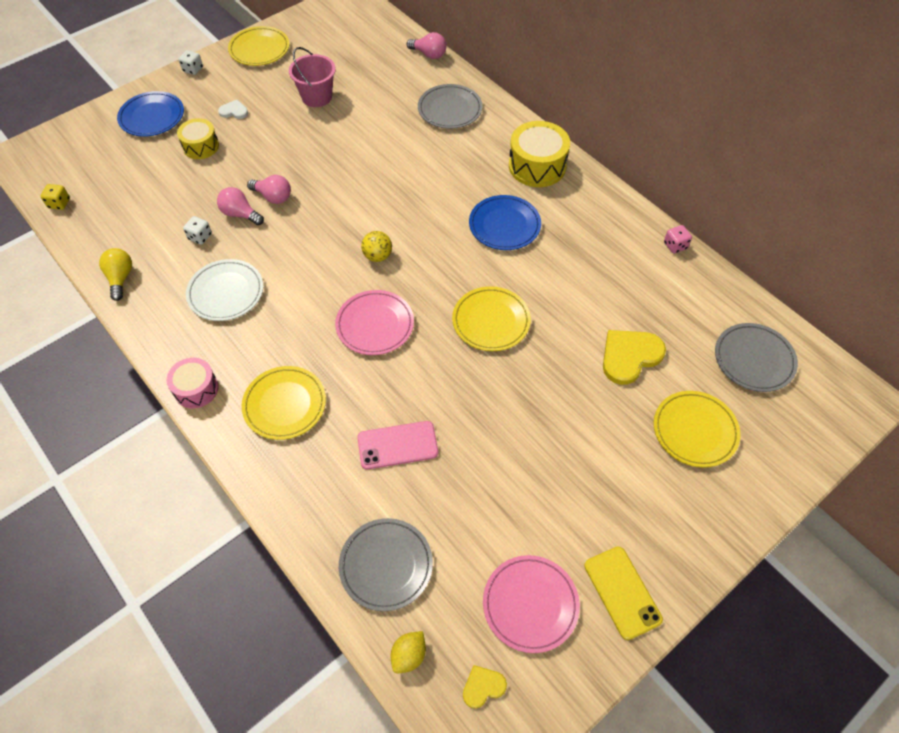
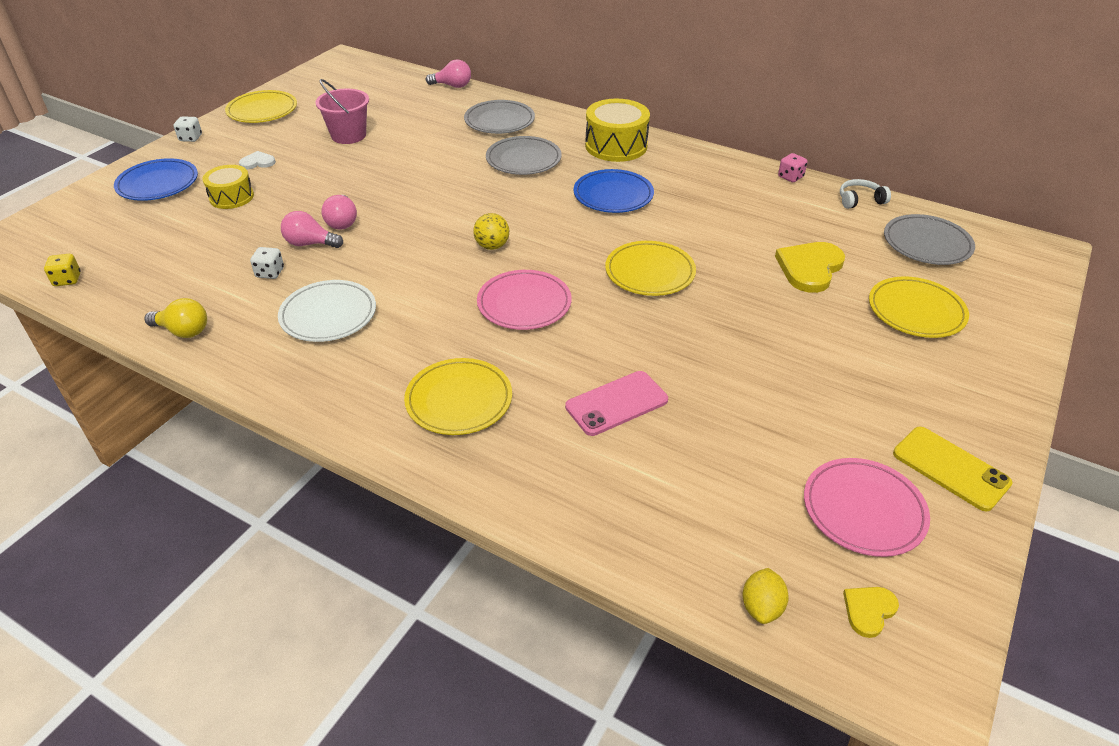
camera: 20 degrees left, 15 degrees down
yellow light bulb [99,248,132,301] -> yellow light bulb turned 135 degrees clockwise [144,298,207,338]
pink drum [166,357,218,409] -> none
pink light bulb [247,175,291,204] -> pink light bulb turned 75 degrees clockwise [321,195,357,229]
grey plate [339,518,433,611] -> grey plate moved to [486,136,562,175]
none -> white headphones [840,179,891,209]

